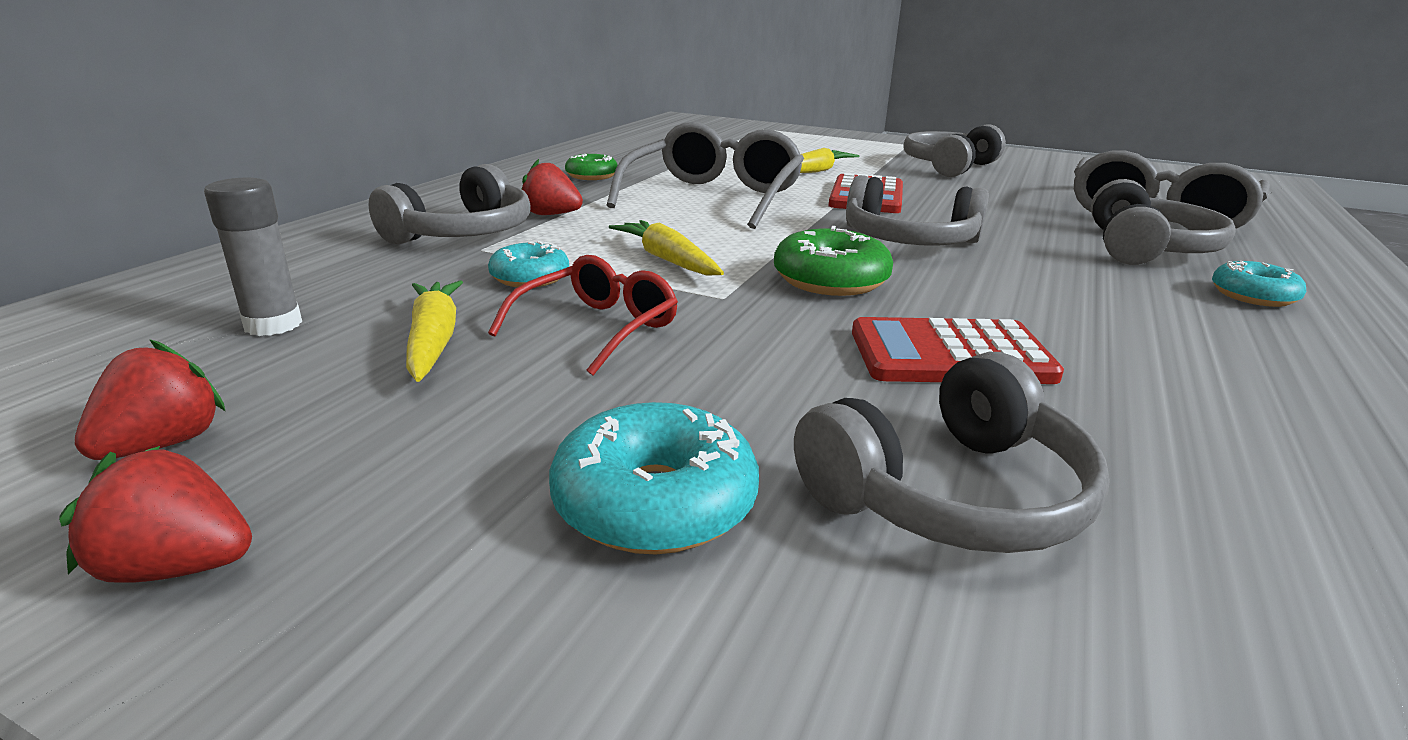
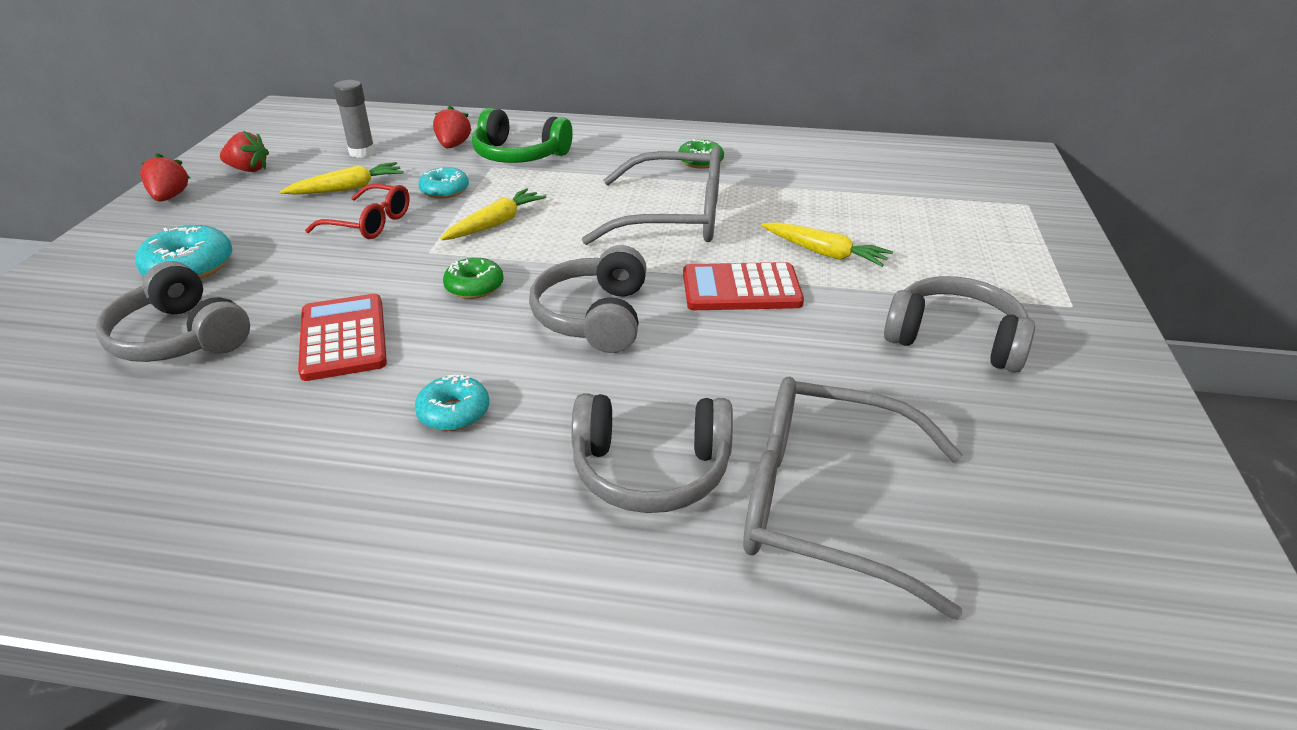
camera: 75 degrees right, 10 degrees up
grey headphones [369,164,531,244] -> green headphones [472,108,573,163]
red strawberry [522,159,583,215] -> red strawberry moved to [433,105,472,148]
green donut [774,226,893,296] -> green donut [443,258,504,299], size x0.66
turquoise donut [1212,261,1306,307] -> turquoise donut moved to [415,375,489,431]

